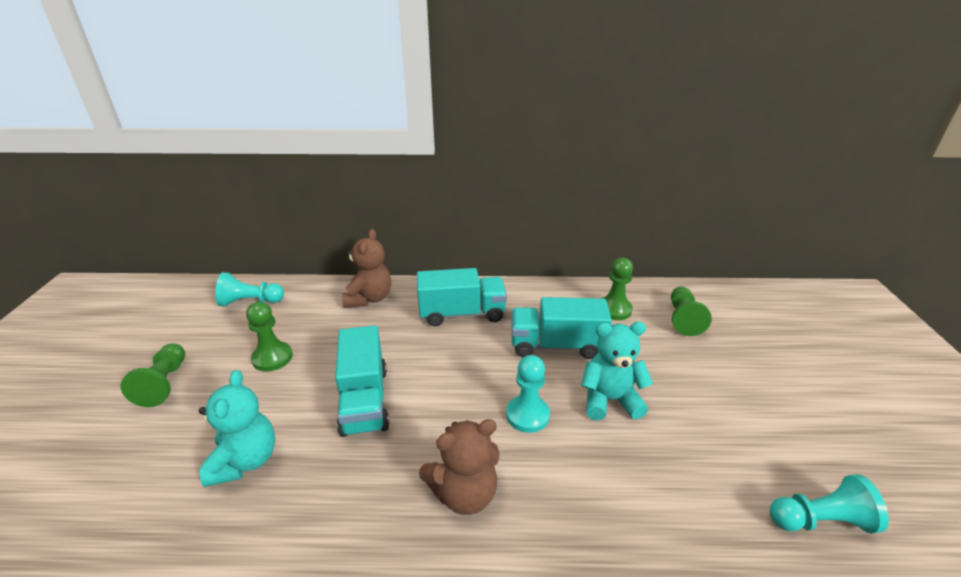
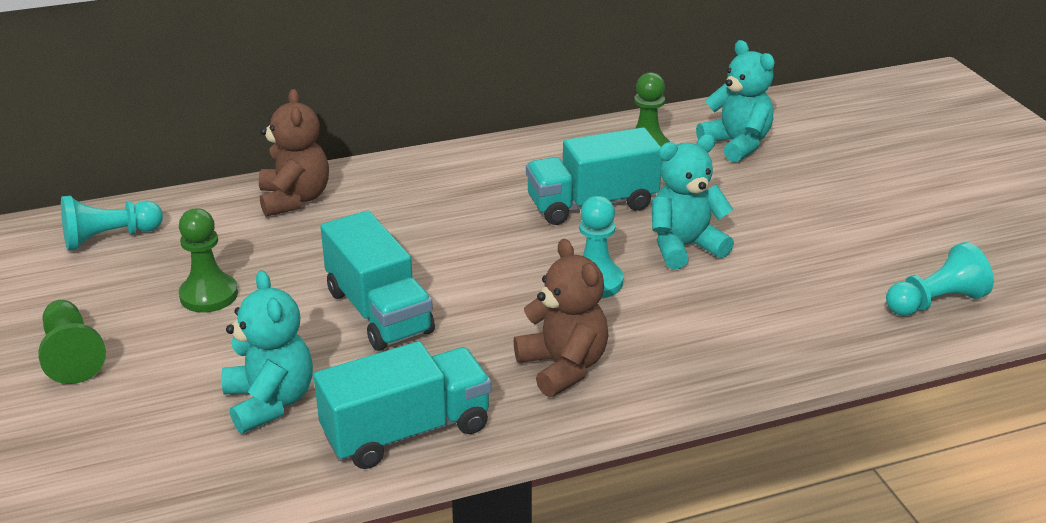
camera: 20 degrees left, 0 degrees up
turquoise truck [417,268,507,326] -> turquoise truck moved to [313,341,491,469]
brown teddy bear [419,419,499,515] -> brown teddy bear turned 75 degrees counterclockwise [514,239,609,397]
green pawn [671,286,712,336] -> turquoise teddy bear [696,40,775,163]

